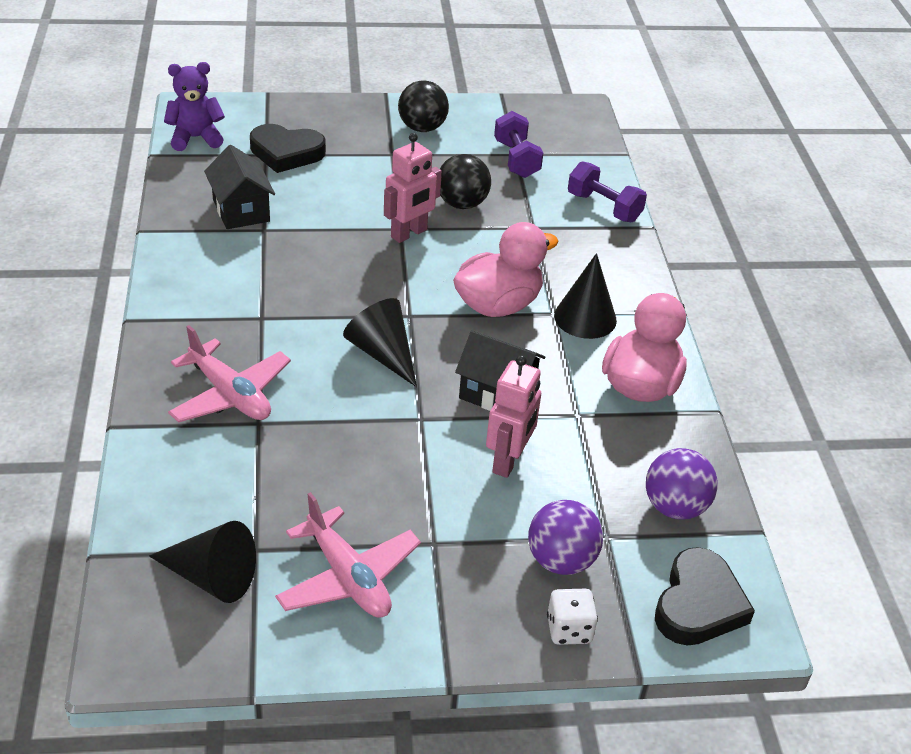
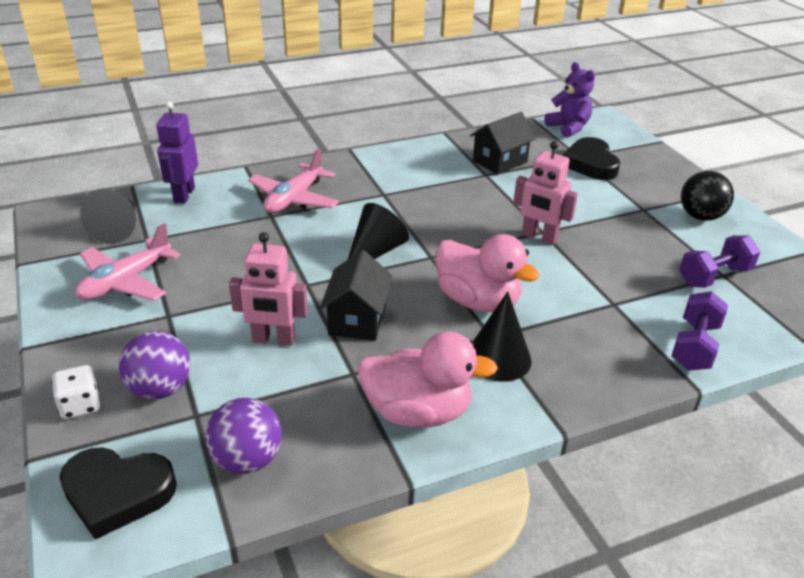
camera: 75 degrees right, 5 degrees down
black ball [440,154,491,209] -> none
none -> purple robot [156,101,198,204]

